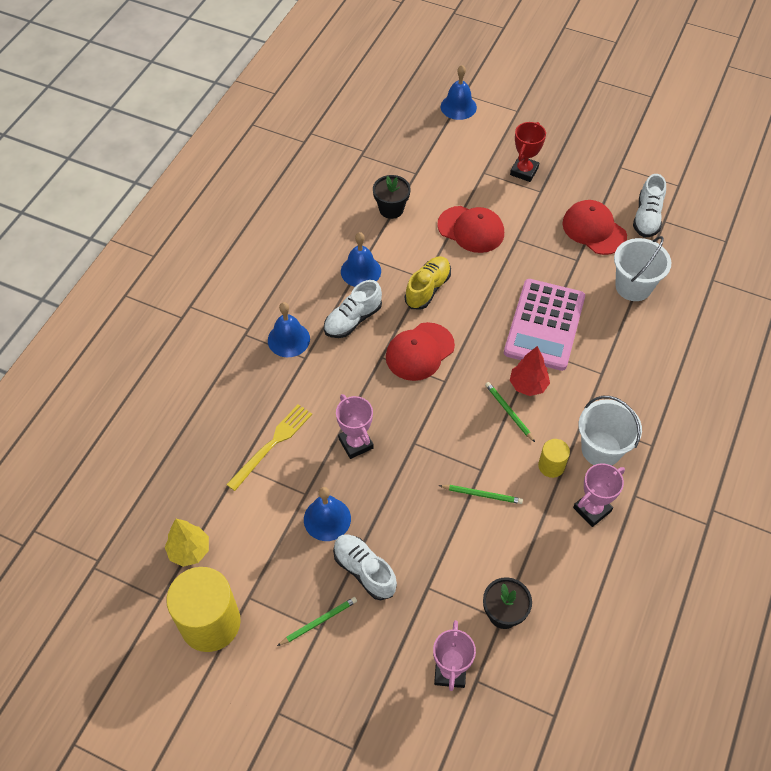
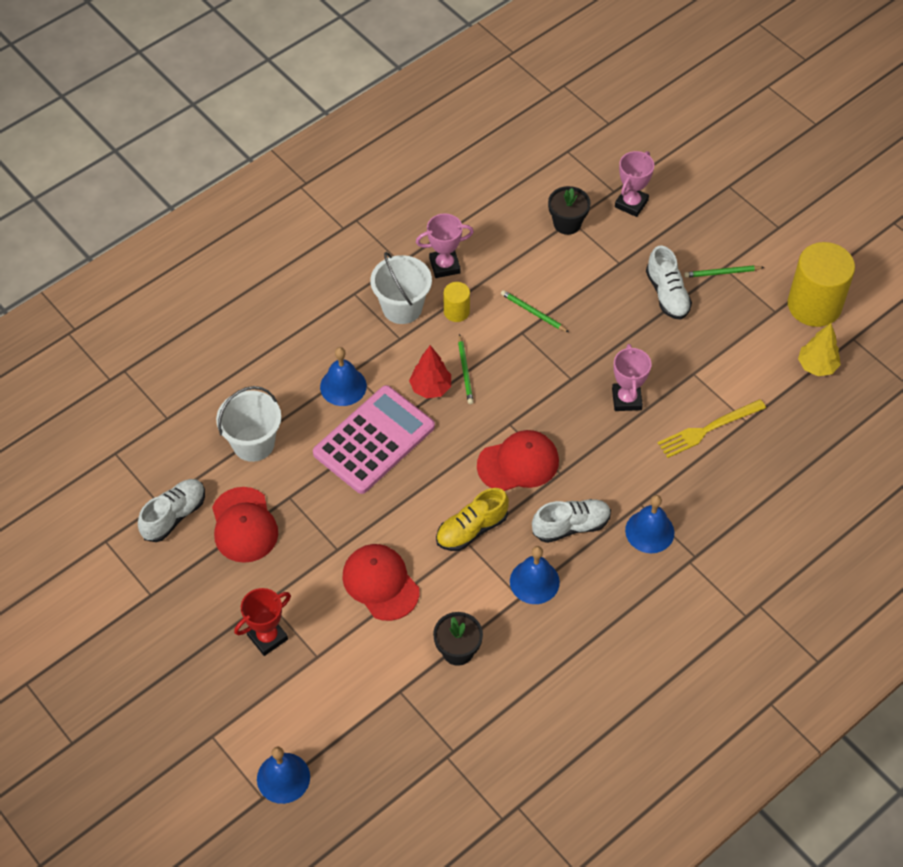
camera: 155 degrees left, 0 degrees up
blue bell [304,487,351,541] -> blue bell moved to [320,347,367,406]

